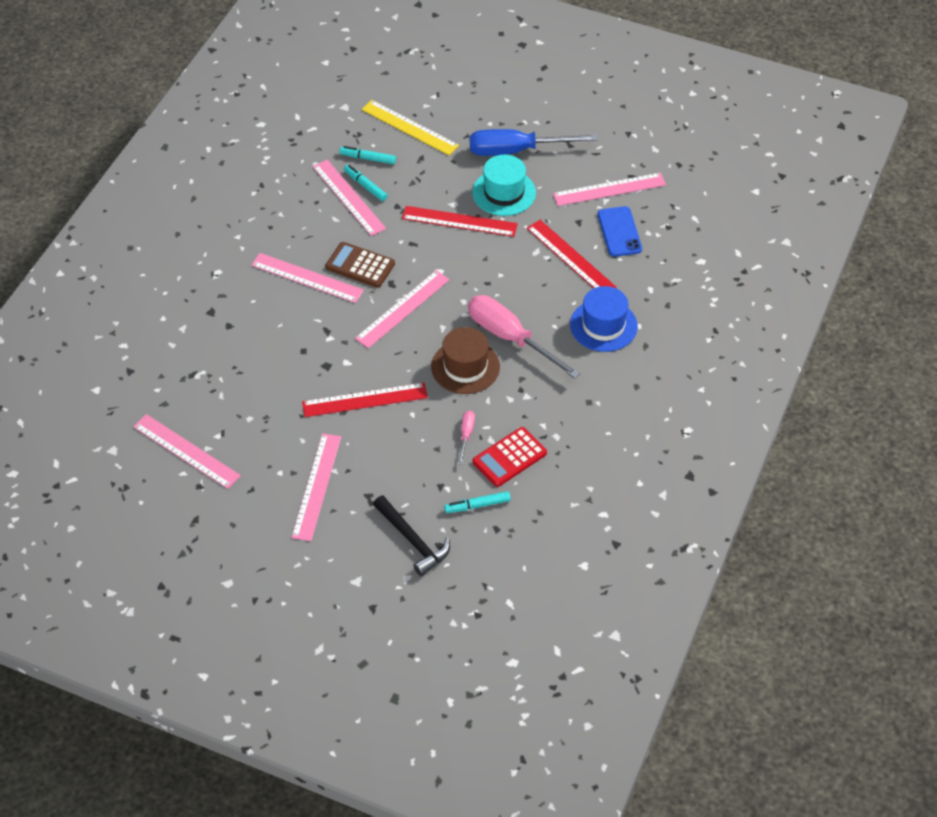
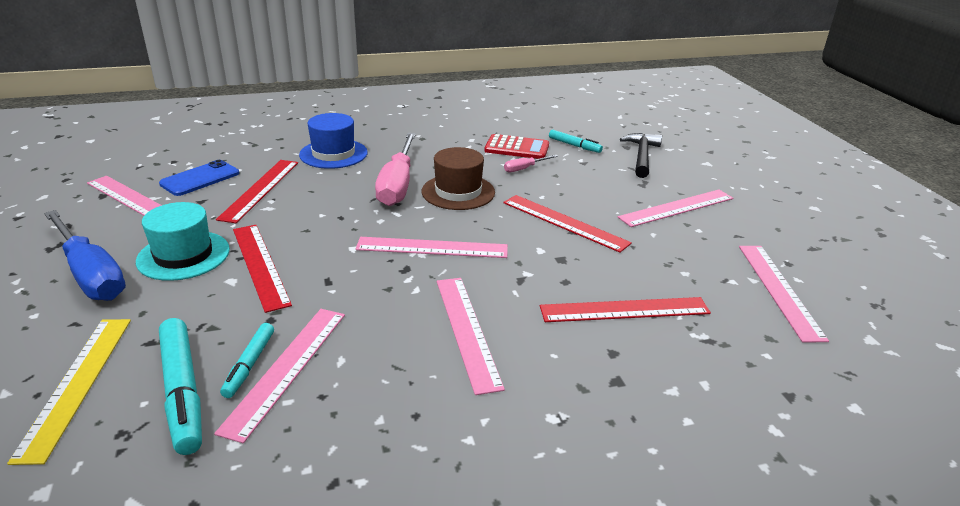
camera: 130 degrees left, 20 degrees down
brown calculator [325,242,395,288] -> none
turquoise marker [339,146,396,164] -> turquoise marker [159,318,202,455], size x1.74
none -> red ruler [540,297,711,322]

